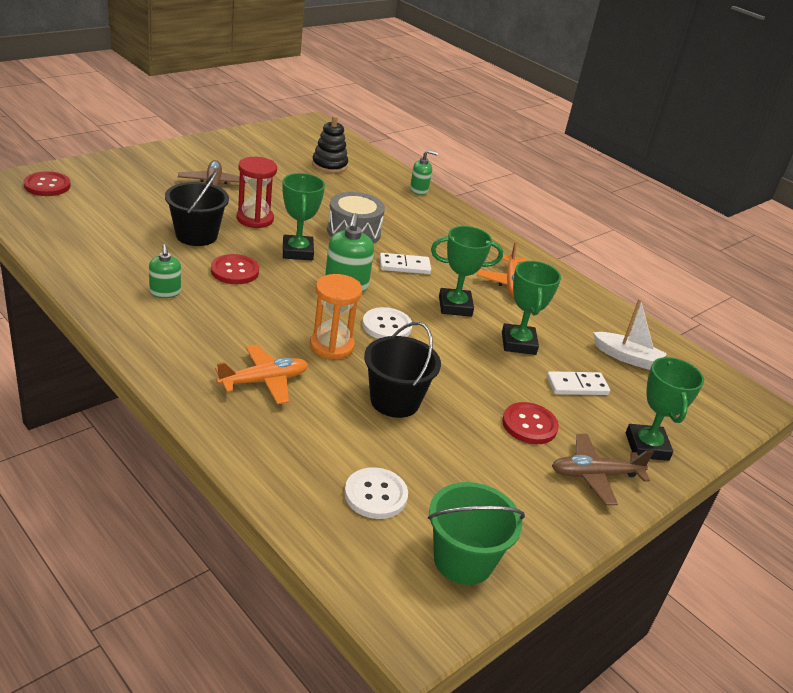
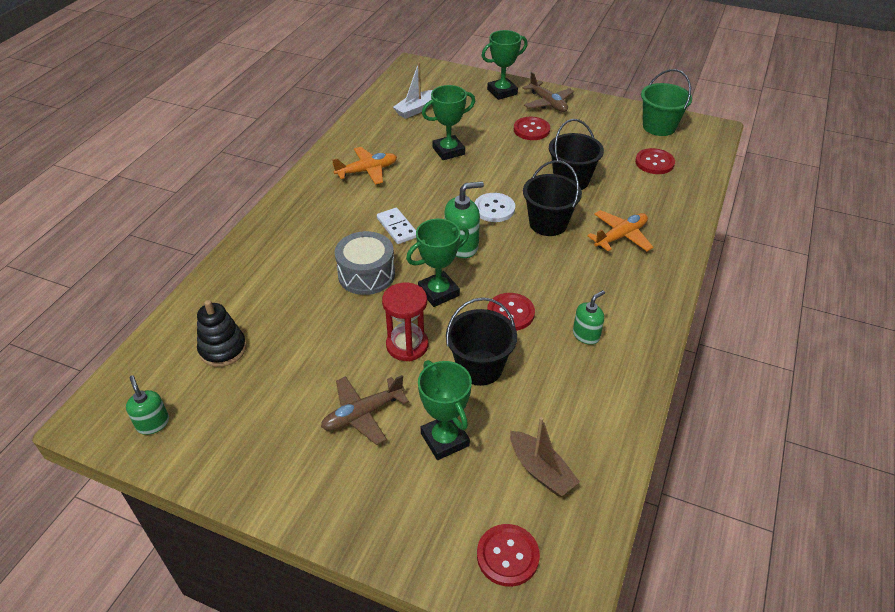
camera: 110 degrees left, 10 degrees up
orange plane [215,345,308,404] -> orange plane turned 105 degrees clockwise [587,210,653,251]
orange hourglass [310,274,362,360] -> black bucket [523,160,582,236]
white button [344,467,408,519] -> red button [635,148,675,174]
green soap dispenser [410,150,438,195] -> green soap dispenser moved to [126,375,169,435]
green trophy [431,226,503,317] -> green trophy moved to [418,360,472,460]
white domino [547,371,610,395] -> none
white boat [593,298,667,370] -> white boat turned 135 degrees counterclockwise [393,63,433,119]
none -> brown boat [510,417,580,496]

